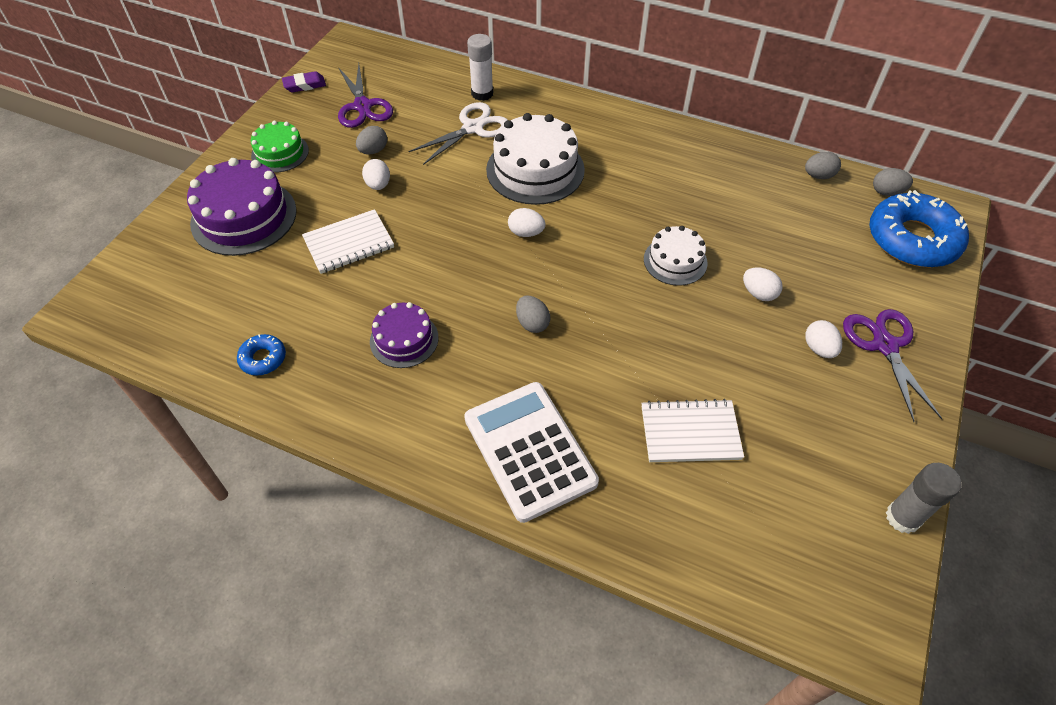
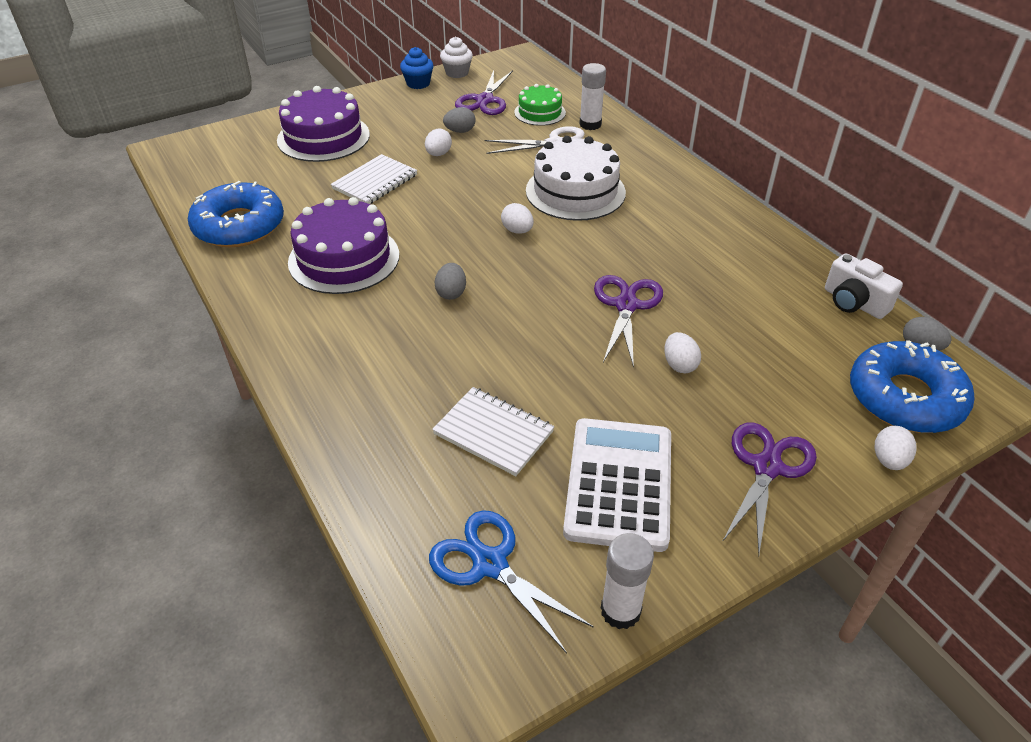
camera: 35 degrees right, 10 degrees down
blue donut [237,334,286,375] -> blue donut [188,181,284,247], size x2.19
green cake [251,121,309,173] -> green cake moved to [514,84,566,126]
purple eraser [282,71,326,92] -> white cupcake [440,37,473,78]
white notebook [302,209,394,274] -> white notebook turned 60 degrees counterclockwise [331,154,417,204]
purple cake [370,302,439,368] -> purple cake [288,197,399,294], size x1.71
white calculator [464,382,599,523] -> white calculator moved to [563,418,671,552]
white cake [644,226,707,286] -> purple scissors [594,275,663,368]
grey egg [805,152,841,179] -> white camera [825,253,903,319]
white egg [805,320,842,358] -> white egg moved to [875,426,916,470]
grey glue stick [886,463,962,534] -> white glue stick [601,533,654,629]
none -> blue cupcake [400,47,433,89]
none -> blue scissors [429,510,594,653]

